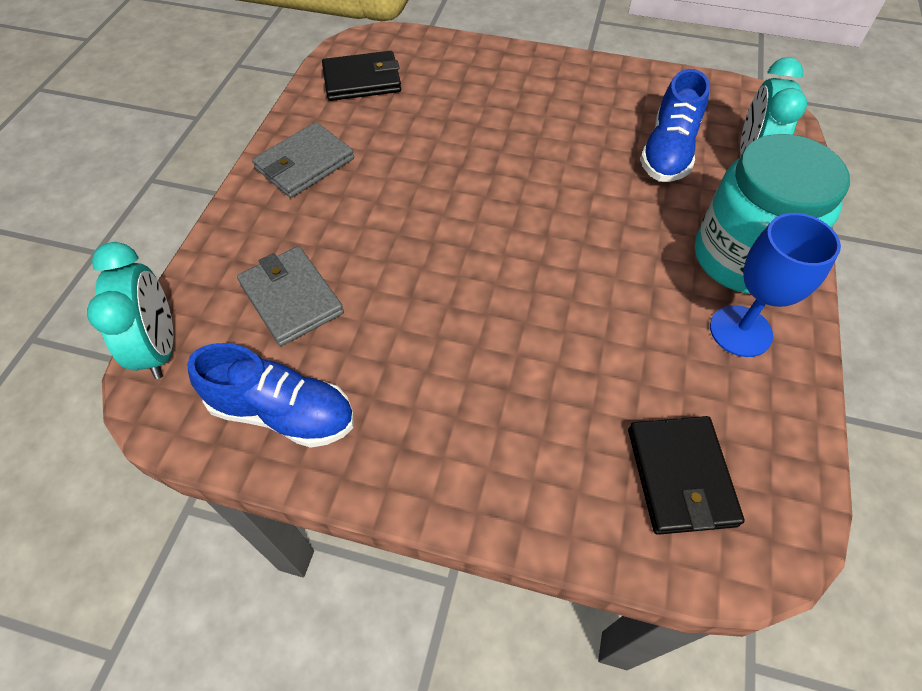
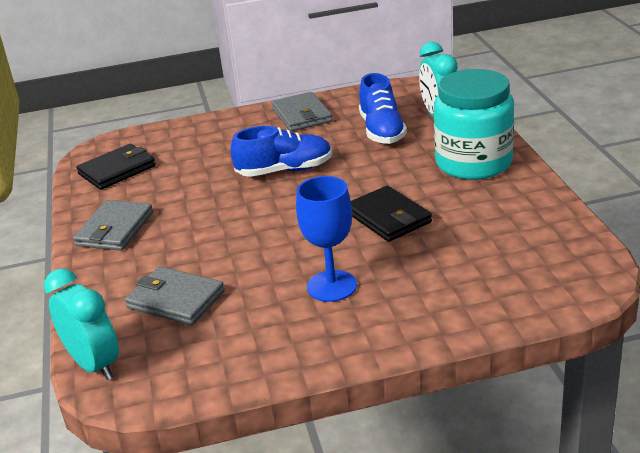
camera: 25 degrees left, 25 degrees down
blue shoe [187,343,354,448] -> blue shoe moved to [231,126,332,177]
black wallet [628,416,744,535] -> black wallet moved to [351,186,432,242]
blue goblet [710,213,841,357] -> blue goblet moved to [296,176,357,302]
none -> grey wallet [272,92,332,131]

